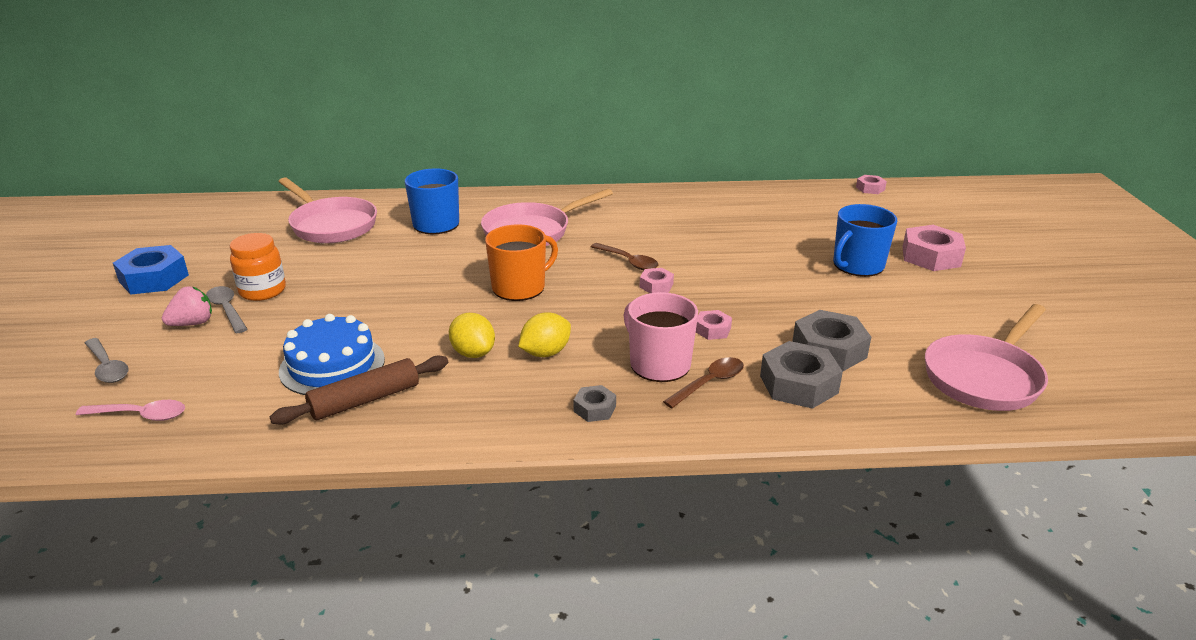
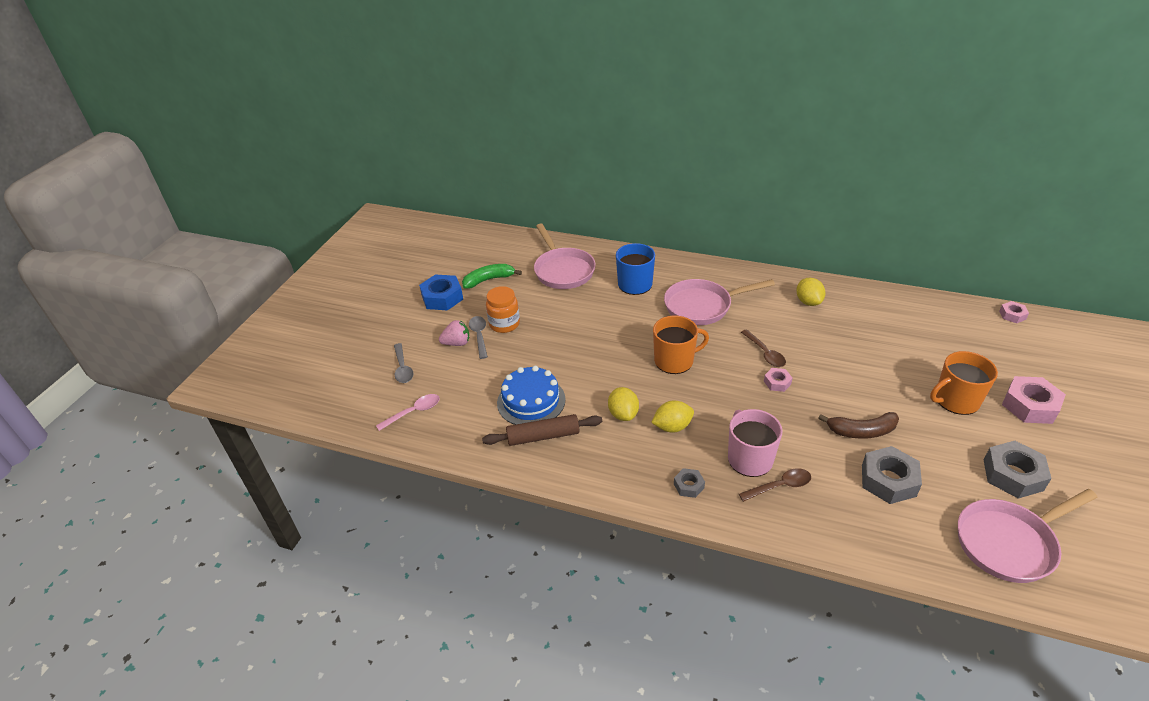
camera: 25 degrees right, 10 degrees up
pink spoon [76,400,185,421] -> pink spoon turned 60 degrees counterclockwise [376,394,440,431]
pink nut [696,310,732,340] -> none
grey nut [760,341,843,409] -> grey nut moved to [984,441,1052,499]
blue mug [833,204,897,277] -> orange mug [930,351,998,415]
none -> green banana [462,264,522,289]
none -> yellow lemon [796,278,825,306]
none -> brown banana [818,412,899,439]

